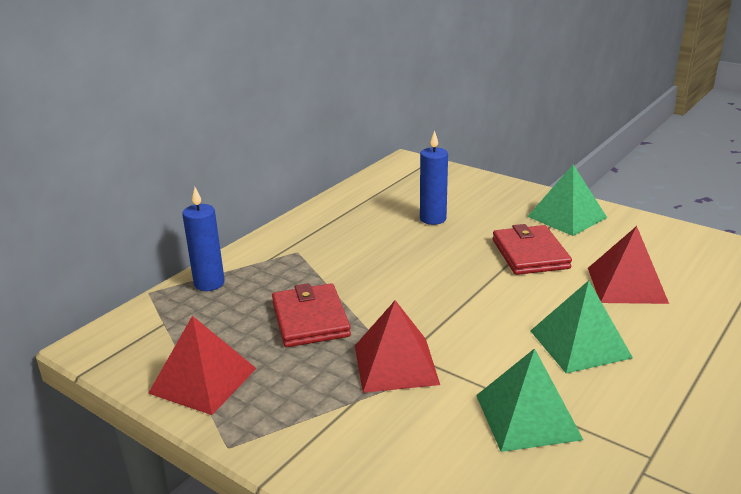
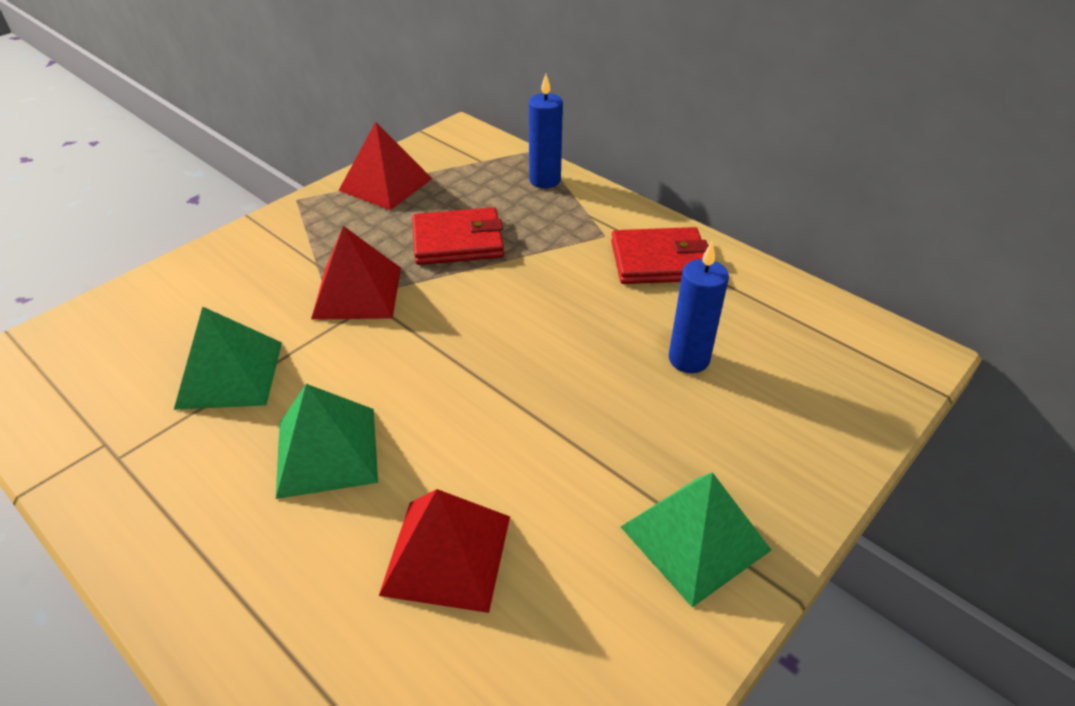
camera: 95 degrees right, 15 degrees up
red wallet [493,224,572,275] -> red wallet moved to [611,227,708,284]

